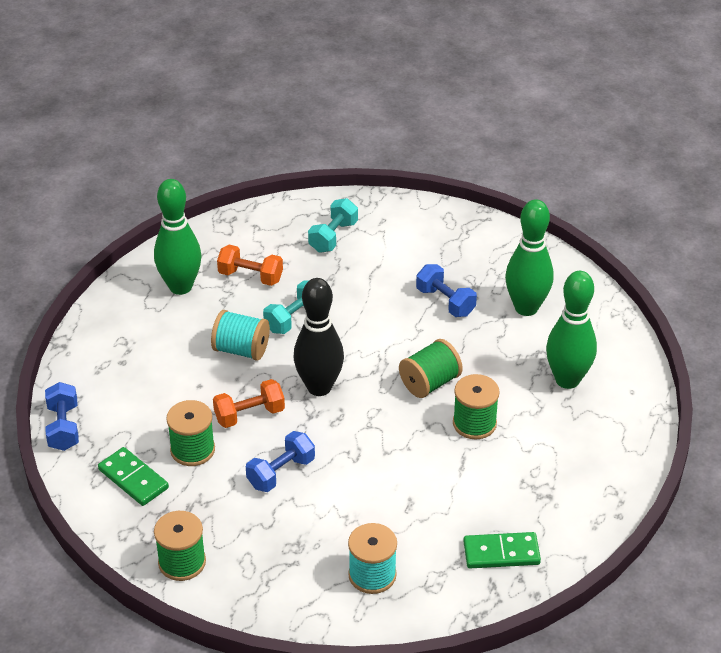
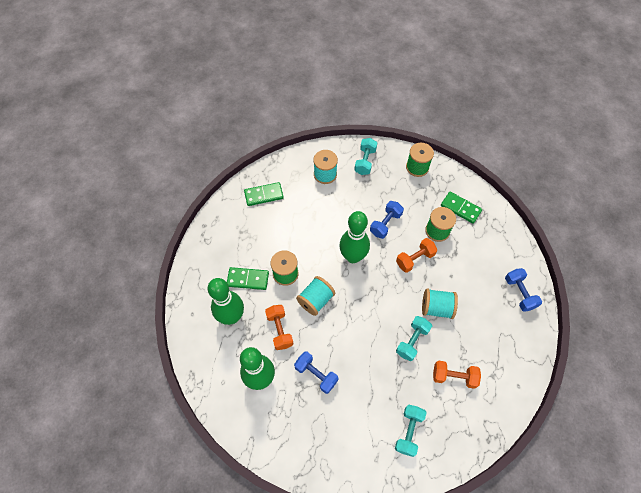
camera: 170 degrees right, 20 degrees up
blue dumbbell [45,382,79,451] -> blue dumbbell moved to [505,268,542,312]
green bowling pin [154,179,201,295] -> green bowling pin moved to [339,211,370,263]
black bowling pin [294,278,344,396] -> none
green spool [399,339,463,398] -> turquoise spool [296,276,335,316]
none -> green domino [227,267,269,290]
none -> orange dumbbell [265,305,294,350]
none -> turquoise dumbbell [354,138,377,175]

